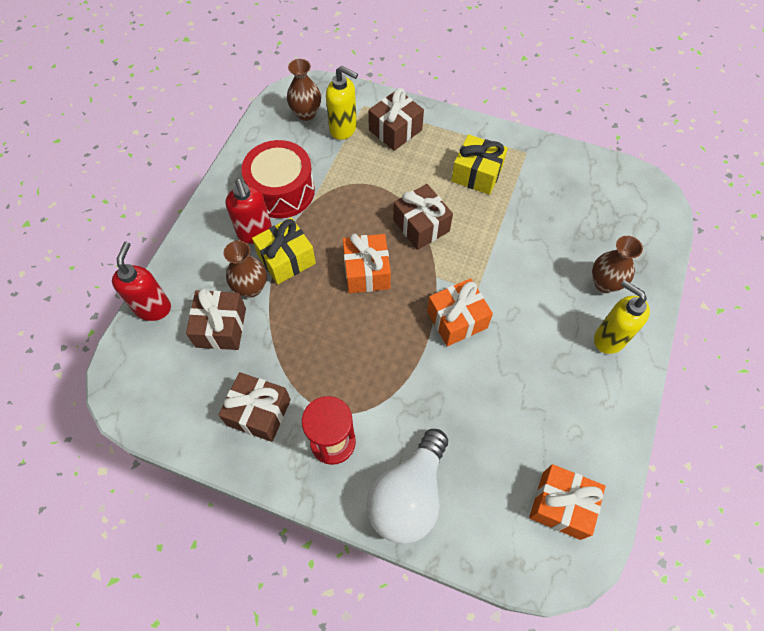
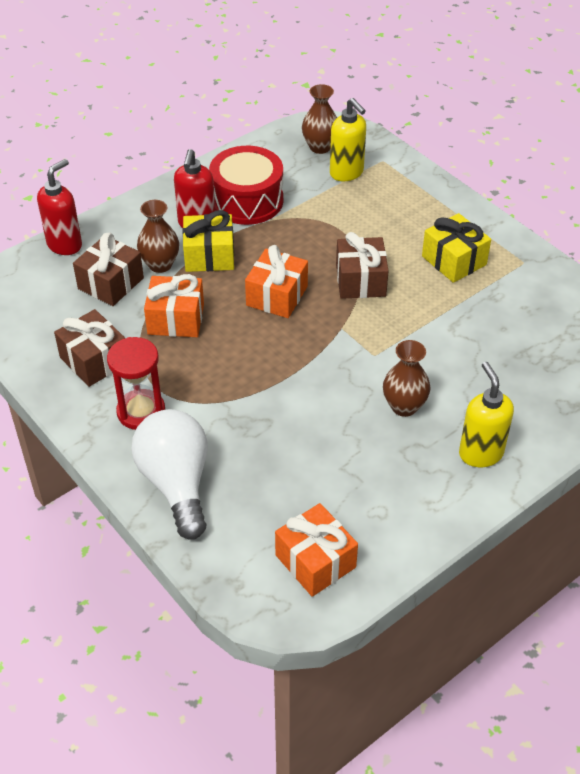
camera: 30 degrees right, 15 degrees down
white light bulb [366,429,448,544] -> white light bulb turned 105 degrees clockwise [131,409,208,539]
brown gift [369,88,424,151] -> none
orange gift [427,278,493,346] -> orange gift moved to [144,274,204,337]
brown vase [592,236,643,293] -> brown vase moved to [383,340,430,417]

